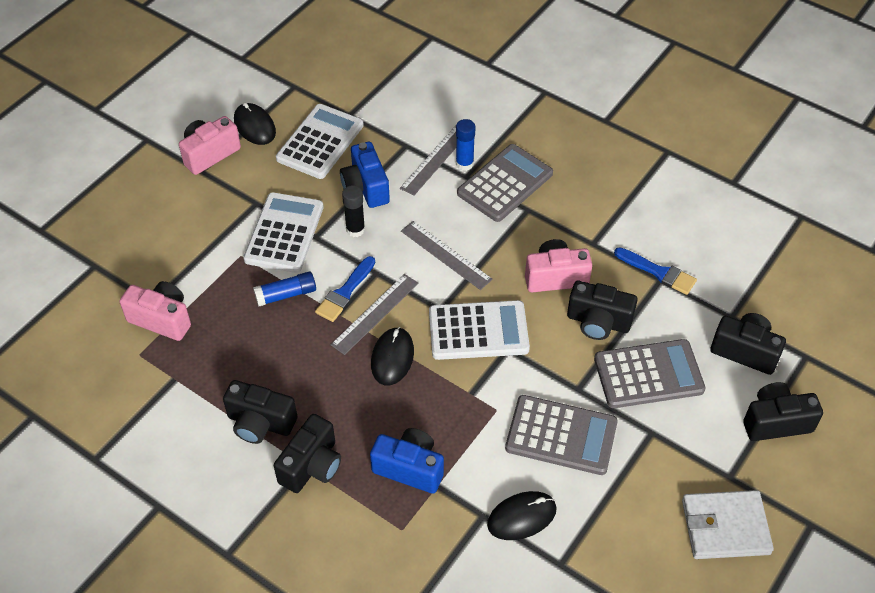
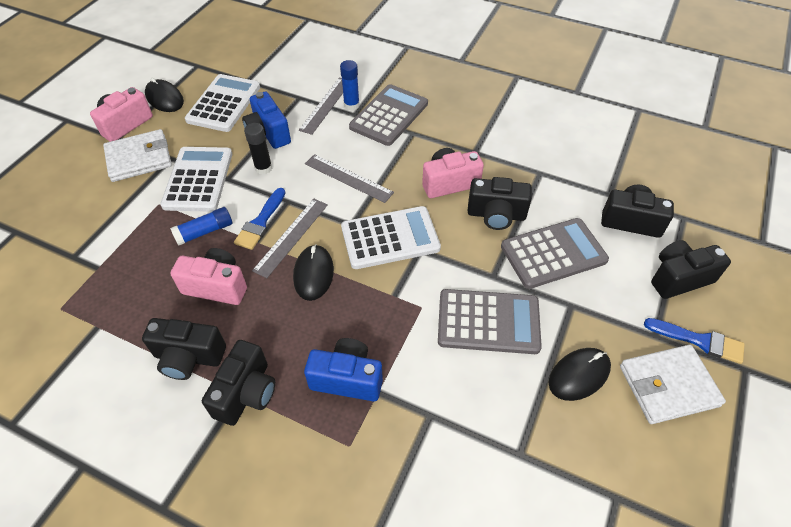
camera: 10 degrees left, 0 degrees up
pink camera [119,281,191,341] -> pink camera moved to [170,248,247,305]
black mouse [487,491,557,540] -> black mouse moved to [548,348,611,401]
blue brush [614,247,697,295] -> blue brush moved to [644,318,745,364]
none -> white wallet [103,129,172,182]

